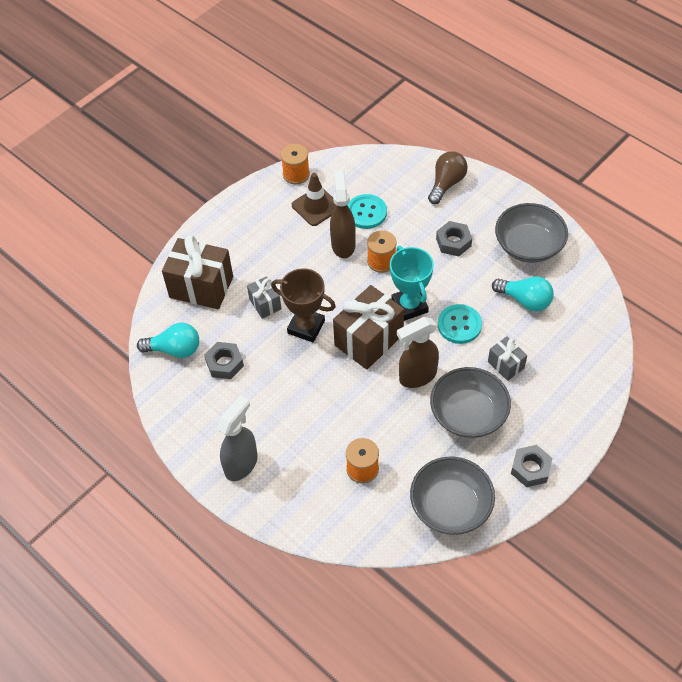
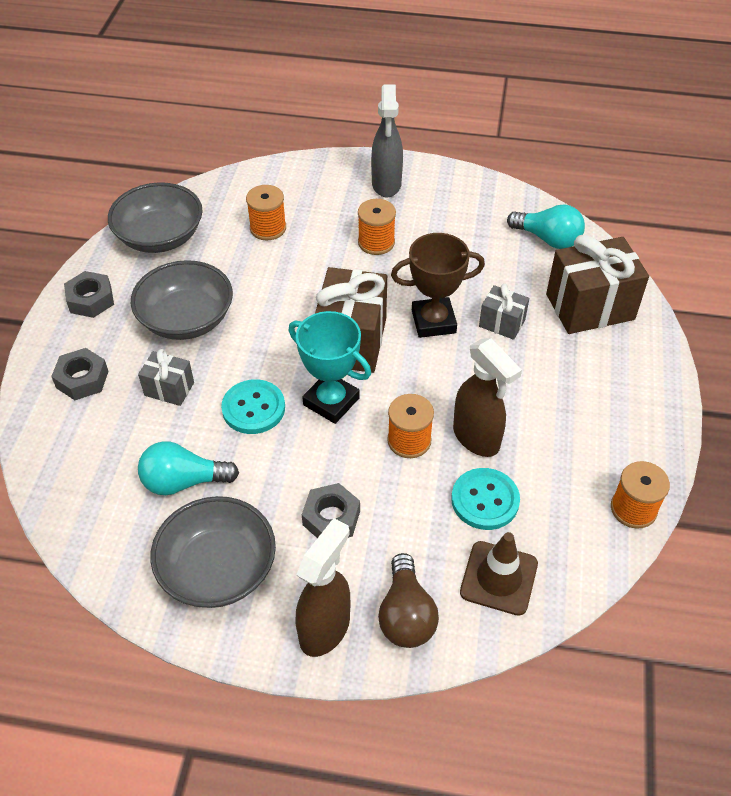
camera: 145 degrees right, 5 degrees down
turquoise light bulb [137,323,199,358] -> turquoise light bulb turned 120 degrees counterclockwise [507,204,585,249]
grey nut [204,342,244,379] -> grey nut moved to [51,348,109,400]
brown traffic cone [292,173,336,226] -> brown traffic cone moved to [460,532,538,616]
brown spray bottle [397,317,439,388] -> brown spray bottle moved to [296,518,350,657]
none -> orange spool [358,199,396,255]

